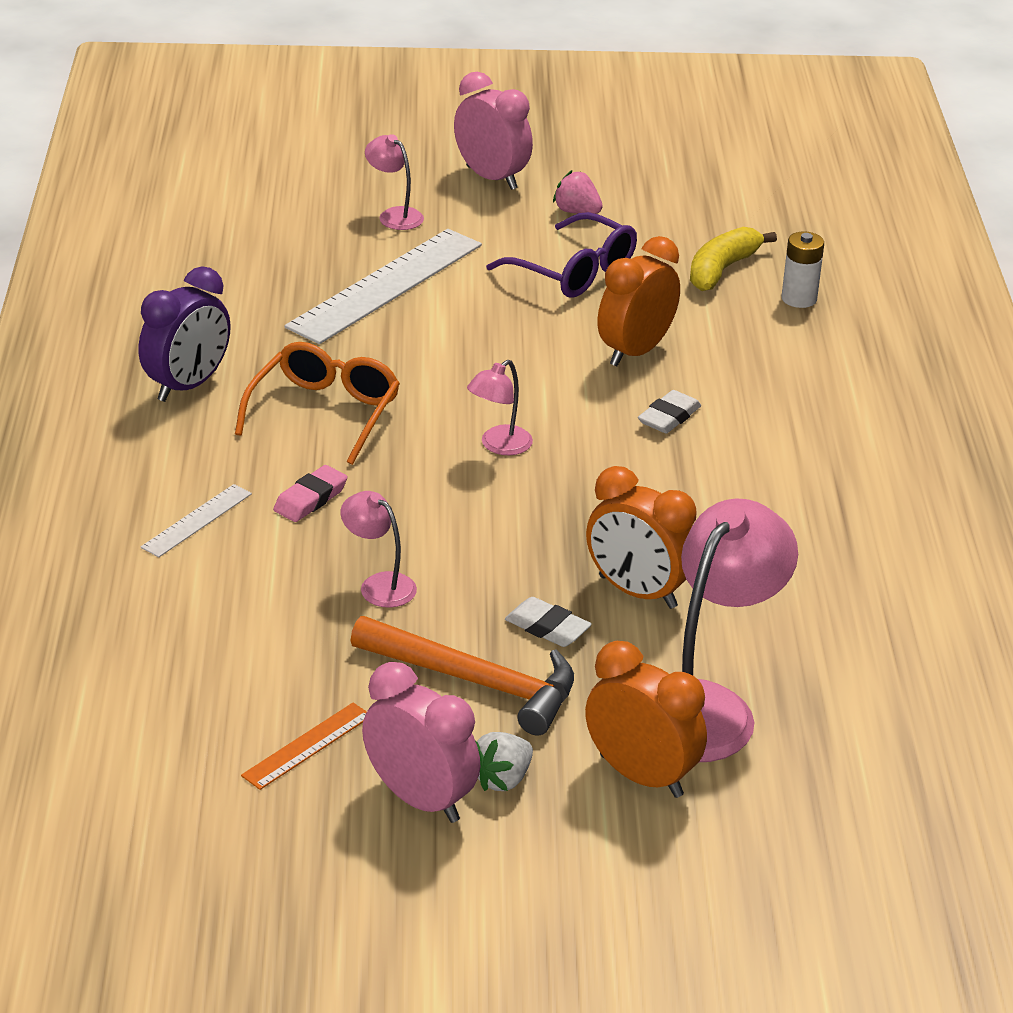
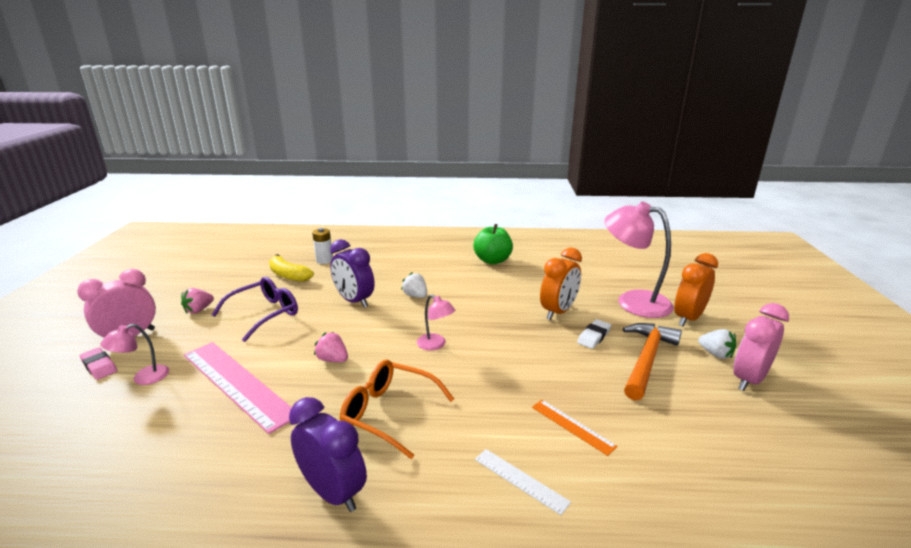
camera: 85 degrees left, 10 degrees down
orange ruler [241,703,367,790] -> orange ruler moved to [532,400,618,456]
pink eraser [273,465,348,522] -> pink eraser moved to [80,347,117,380]
white ruler [285,229,482,344] -> pink ruler [184,342,292,434]
pink lamp [340,491,417,608] -> none
orange clock [598,236,680,366] -> purple clock [330,239,374,308]
white eraser [638,390,701,433] -> white strawberry [401,272,427,298]
none -> pink strawberry [314,332,348,362]
none -> green apple [473,224,513,264]

